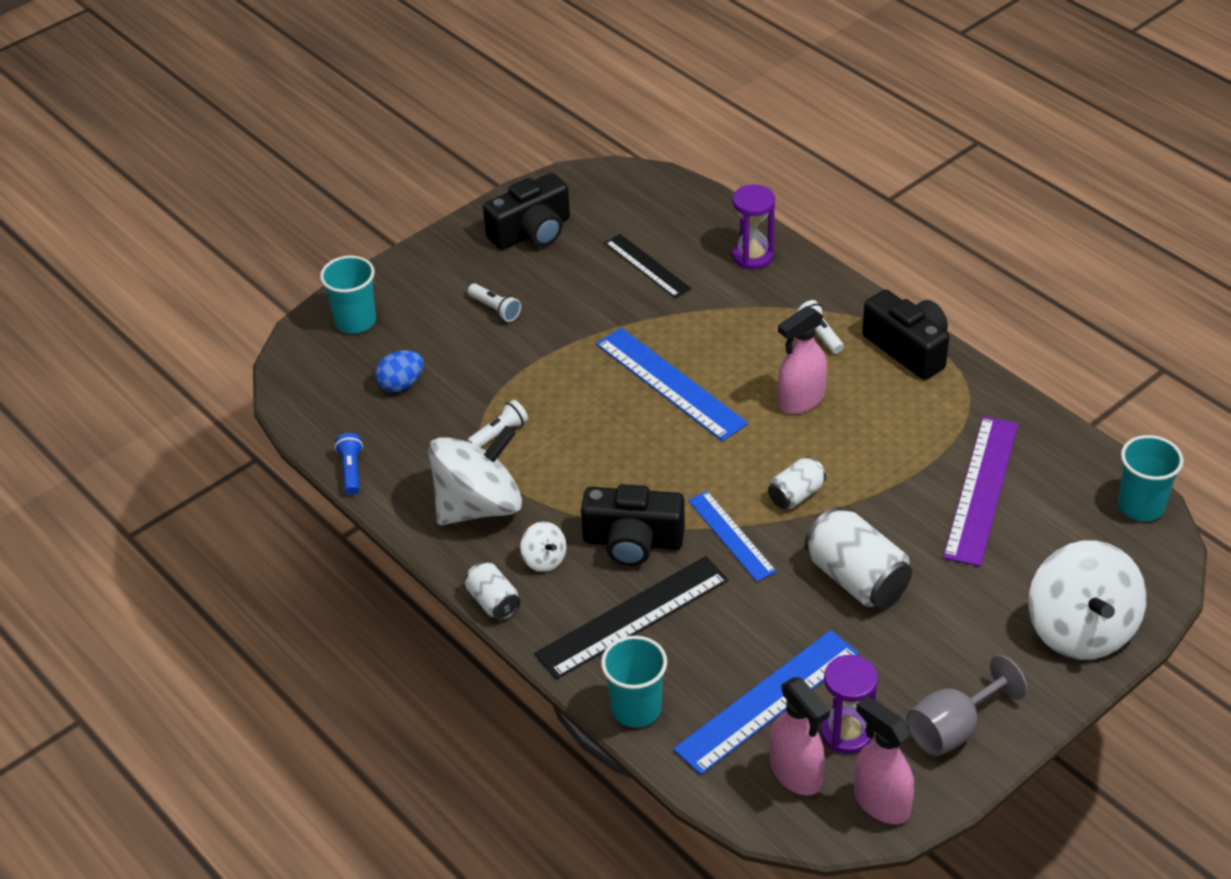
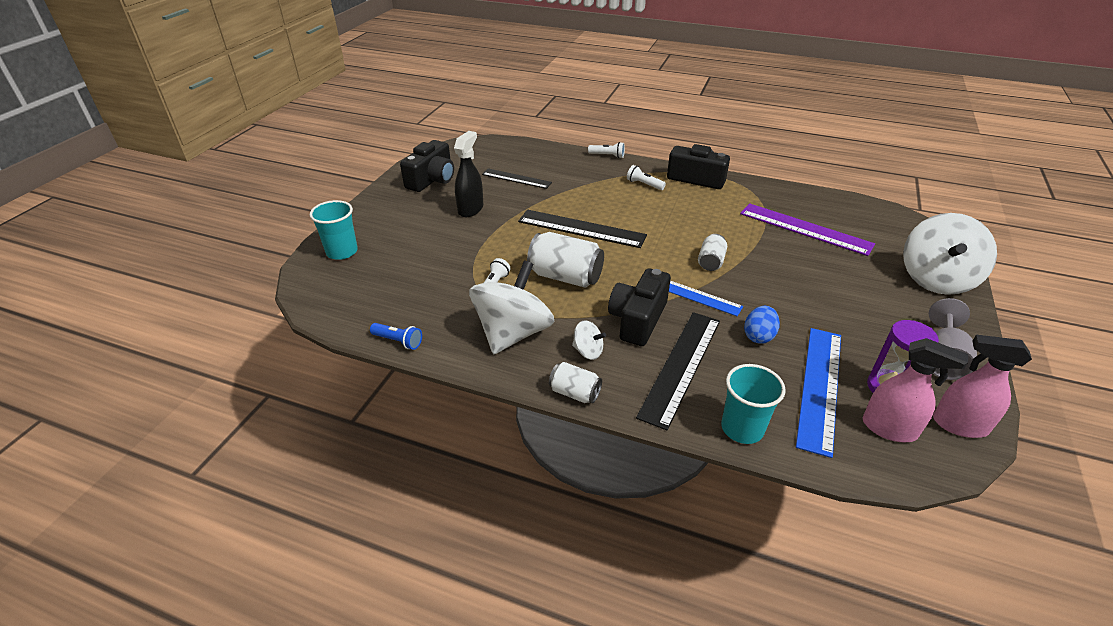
camera: 30 degrees left, 5 degrees down
blue flashlight [334,433,363,495] -> blue flashlight turned 150 degrees clockwise [370,323,422,350]
blue egg [375,350,424,392] -> blue egg moved to [744,306,780,344]
white flashlight [468,283,521,322] -> white flashlight moved to [588,142,625,158]
black camera [581,484,685,566] -> black camera turned 135 degrees clockwise [608,268,671,346]
blue ruler [596,328,748,441] -> black ruler [518,210,647,248]
purple hourglass [732,185,775,269] -> none
pink spray bottle [778,306,827,414] -> none
white can [804,507,912,608] -> white can moved to [527,232,604,288]
purple ruler [943,416,1018,566] -> purple ruler turned 45 degrees counterclockwise [740,203,875,256]
white spinning top [1028,540,1147,660] -> white spinning top turned 60 degrees clockwise [903,213,997,295]
turquoise cup [1118,435,1184,521] -> none
none -> black spray bottle [454,131,483,217]

